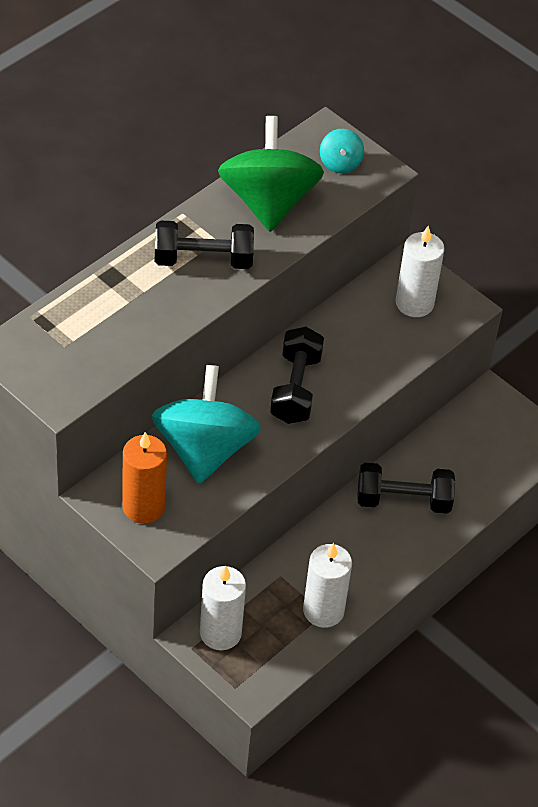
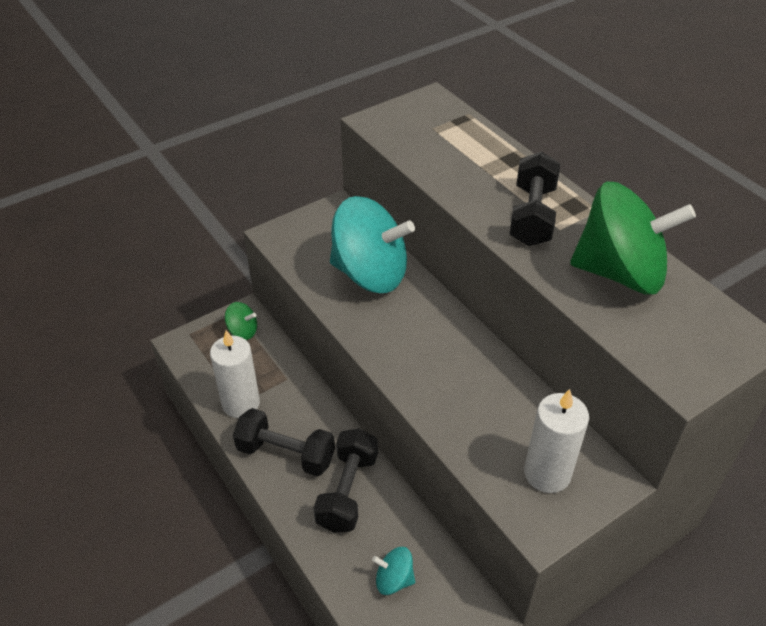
camera: 105 degrees right, 5 degrees down
orange candle [122,432,167,524] -> none
white candle [200,566,246,650] -> green spinning top [225,302,257,340]
black dumbbell [270,327,324,424] -> black dumbbell moved to [233,408,335,476]
turquoise spinning top [320,129,364,173] -> turquoise spinning top moved to [372,547,415,595]

